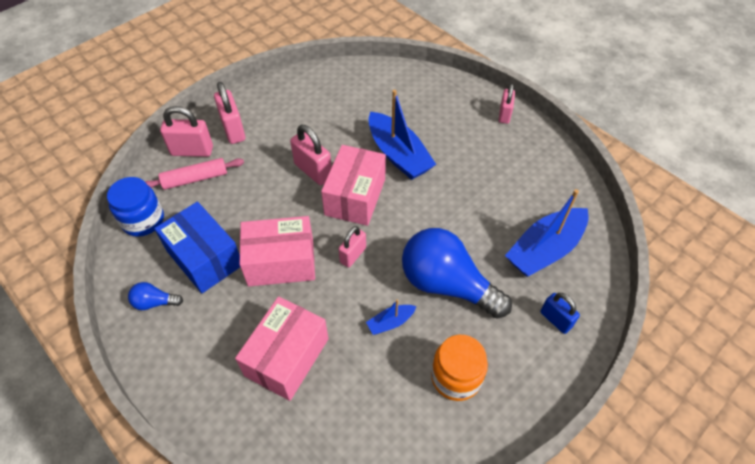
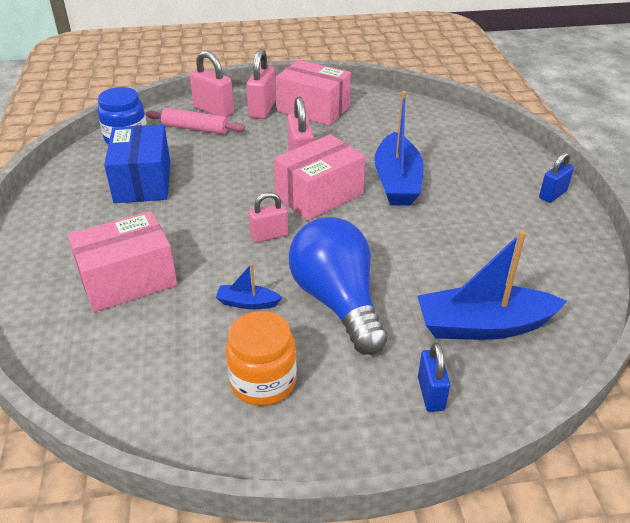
camera: 35 degrees right, 15 degrees down
blue light bulb [128,282,183,310] -> none
pink box [240,216,315,286] -> pink box moved to [276,60,351,126]
pink padlock [499,84,515,124] -> blue padlock [539,152,574,203]

